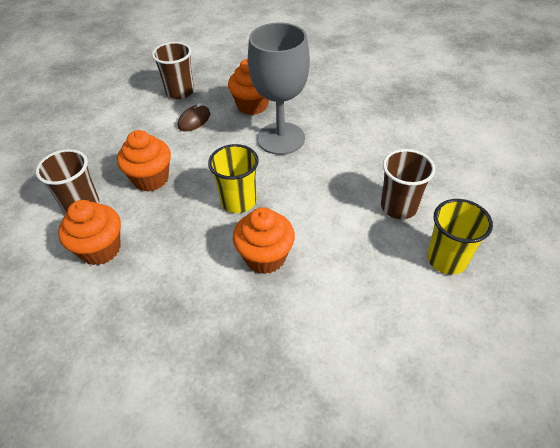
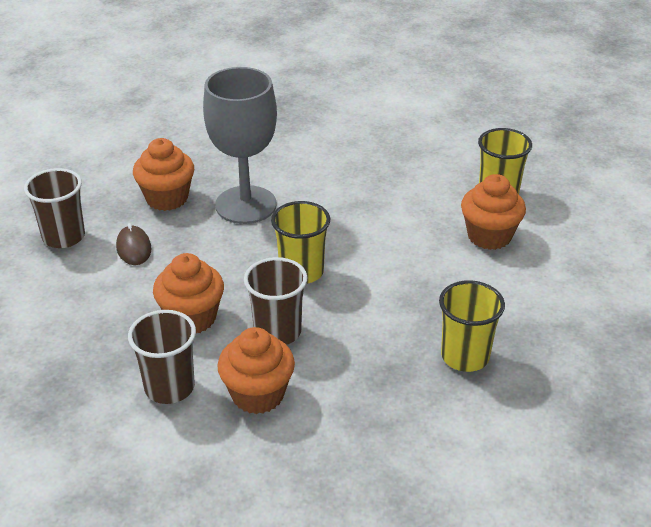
camera: 55 degrees left, 10 degrees down
orange cupcake [233,207,295,274] -> orange cupcake moved to [461,174,526,250]
brown cup [381,149,435,219] -> brown cup moved to [244,257,307,345]
none -> yellow cup [439,280,505,372]

